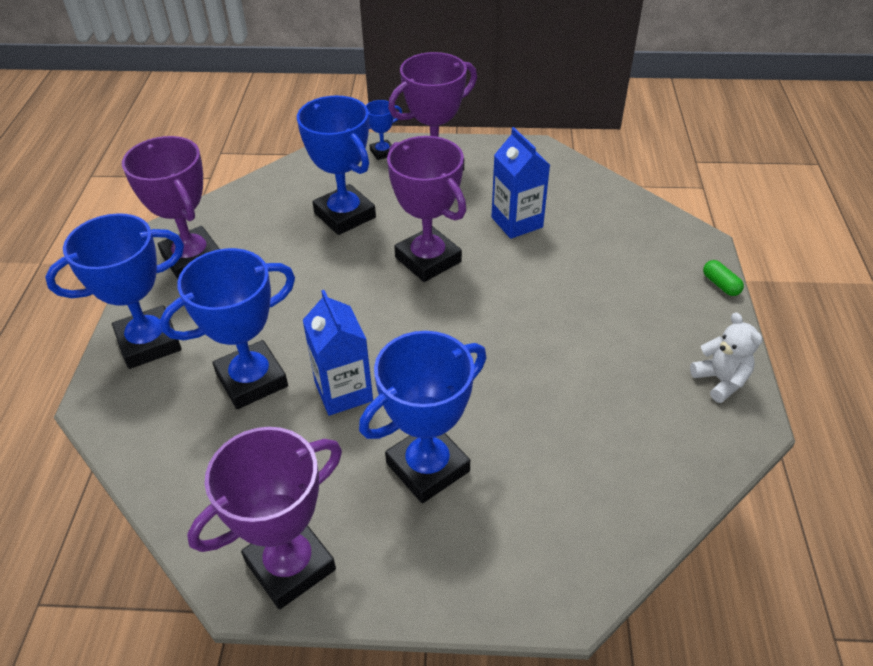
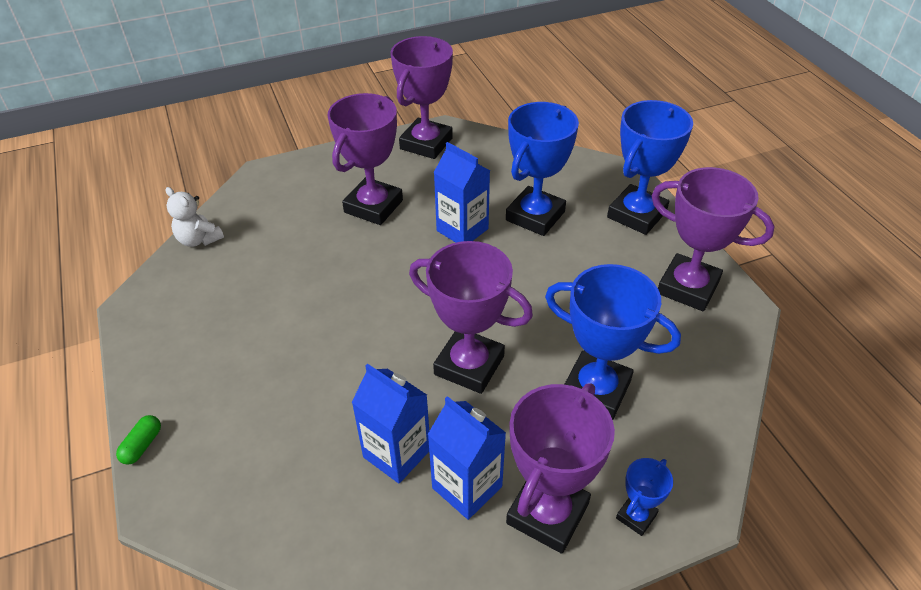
camera: 155 degrees right, 0 degrees up
blue trophy [359,331,486,503] -> purple trophy [328,93,403,225]
white teddy bear [690,312,763,403] -> white teddy bear moved to [166,187,224,247]
green capsule [703,260,744,296] -> green capsule turned 75 degrees clockwise [116,415,161,465]
none -> blue carton [427,396,506,520]

